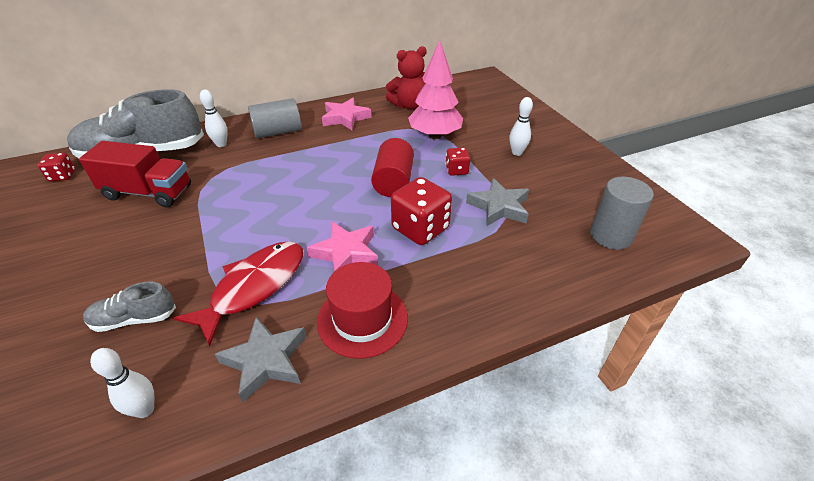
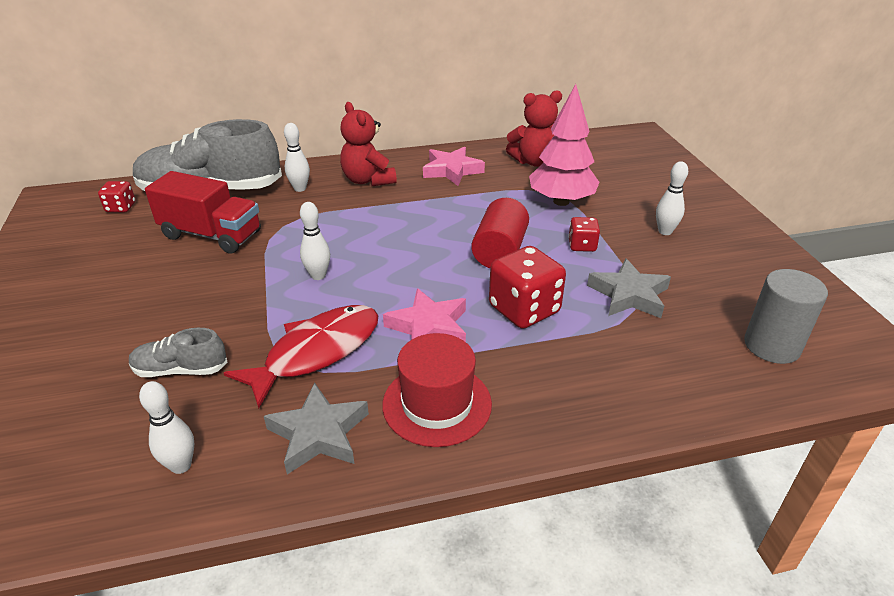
camera: 10 degrees right, 5 degrees down
grey cylinder [248,98,302,138] -> red teddy bear [340,102,397,186]
none -> white bowling pin [300,202,330,280]

